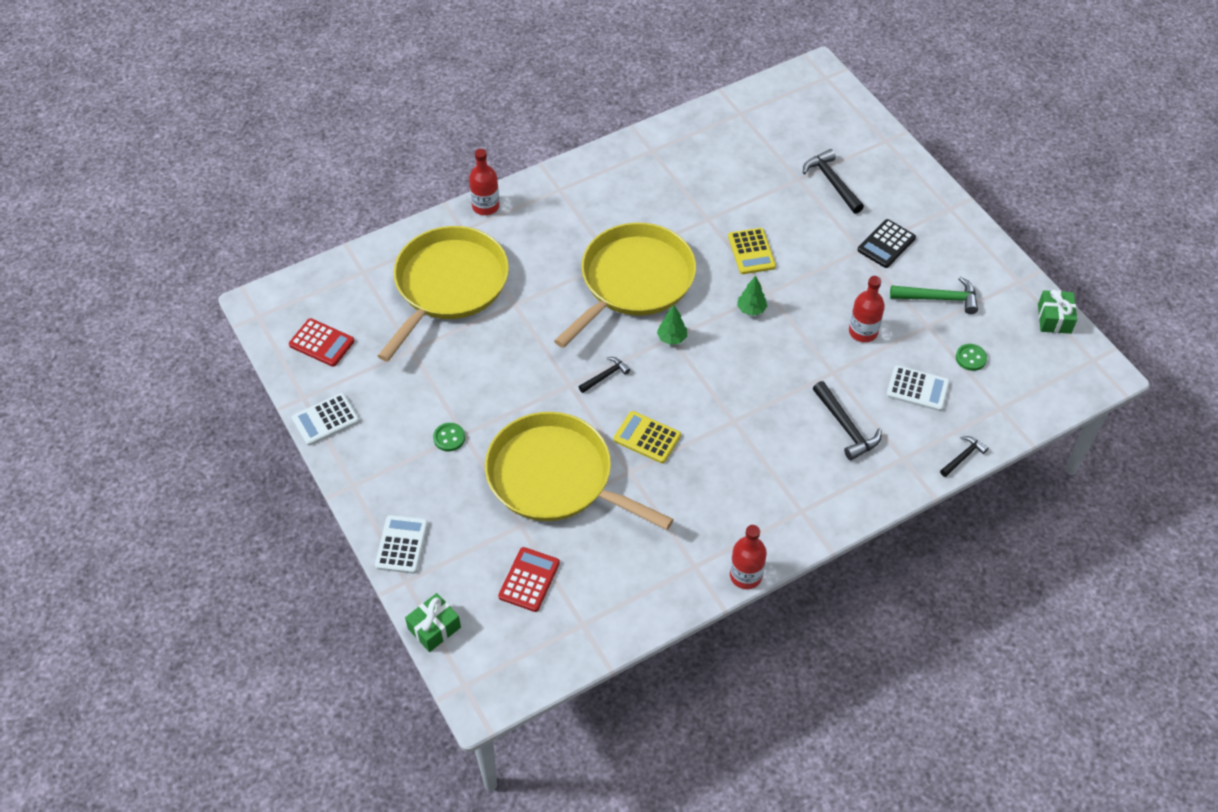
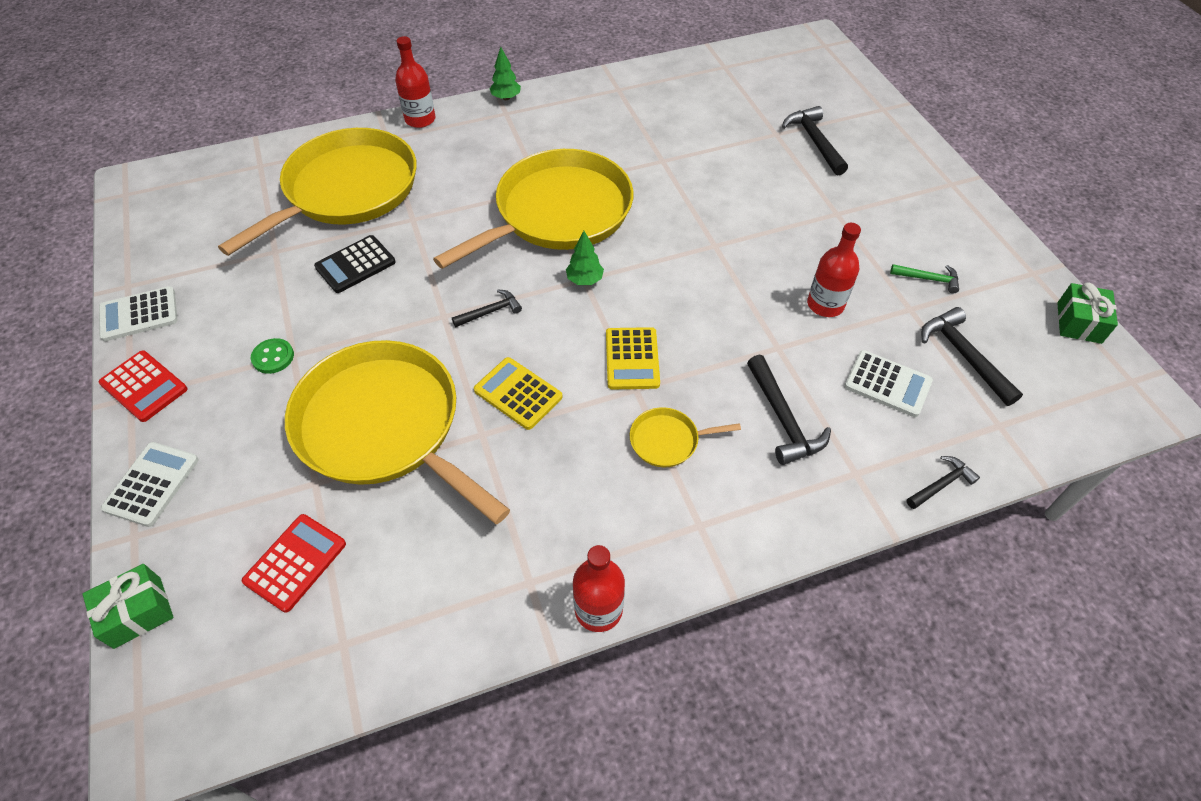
camera: 10 degrees right, 0 degrees up
red calculator [289,318,355,367] -> red calculator moved to [99,350,187,422]
yellow calculator [728,228,776,274] -> yellow calculator moved to [606,327,660,389]
green tree [737,276,767,316] -> green tree moved to [490,47,521,100]
black calculator [857,219,916,268] -> black calculator moved to [314,235,396,293]
green hammer [890,276,978,314] -> green hammer [890,264,959,293], size x0.61
green button [956,344,987,371] -> black hammer [921,307,1023,406]
none -> yellow pan [630,407,741,467]

